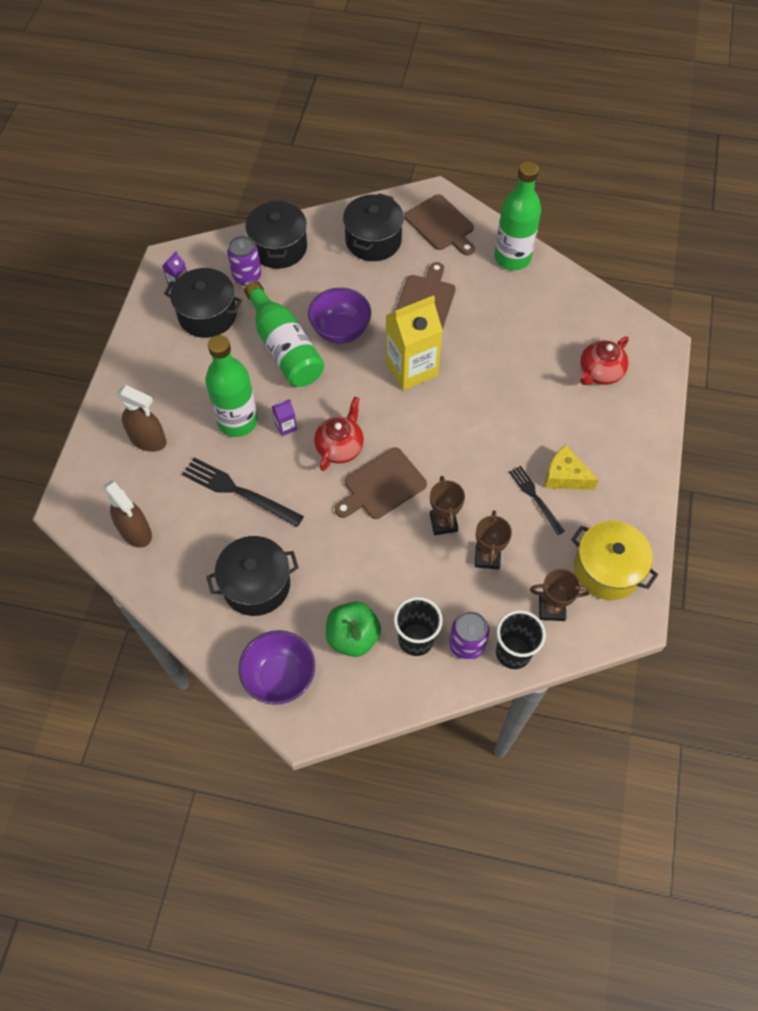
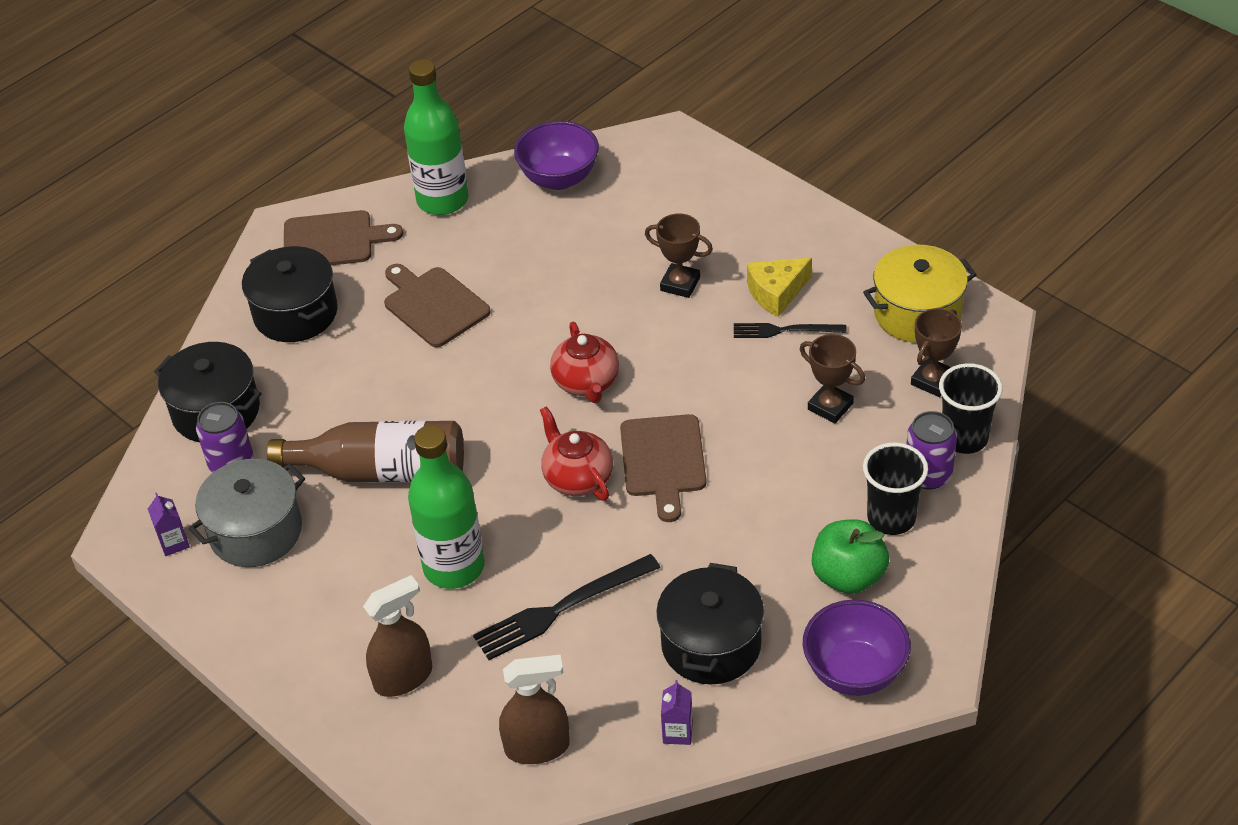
camera: 55 degrees left, 15 degrees down
black pot [164,268,242,338] -> grey pot [188,459,305,567]
green bottle [244,281,324,387] -> brown bottle [267,421,464,482]
purple carton [272,399,297,436] -> purple carton moved to [661,680,693,745]
purple bowl [308,288,371,344] -> purple bowl moved to [514,121,599,190]
yellow carton [385,295,443,391] -> none
brown trophy [430,476,465,535] -> brown trophy moved to [645,214,713,298]
red teapot [580,336,629,385] -> red teapot moved to [550,322,619,403]

